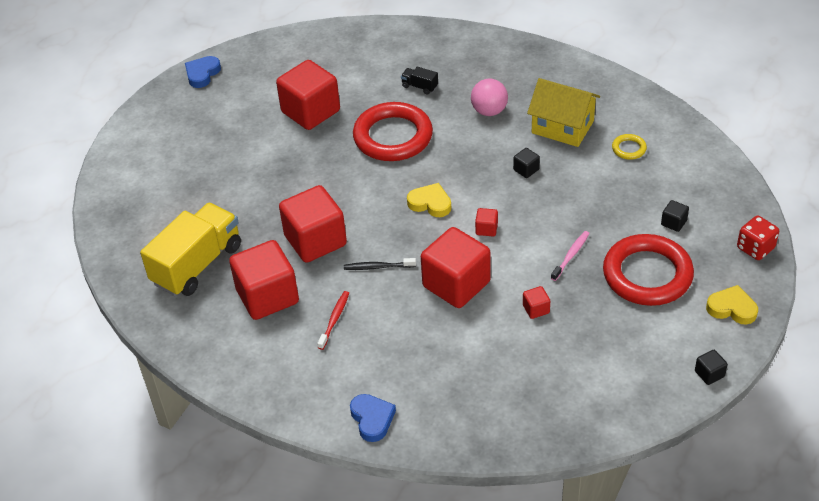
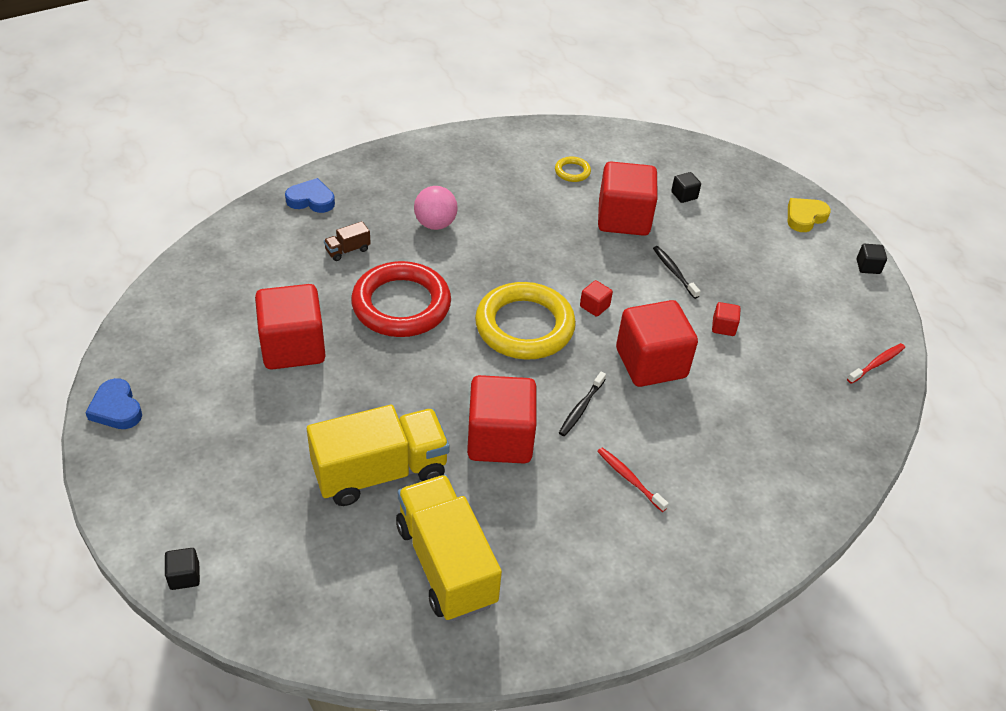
camera: 65 degrees left, 0 degrees up
red cube [229,240,299,320] -> red cube moved to [598,161,658,236]
blue heart [350,394,396,442] -> blue heart moved to [285,178,335,213]
black truck [401,67,438,95] -> brown truck [324,221,371,261]
yellow heart [407,183,451,217] -> yellow ring [475,282,576,360]
black cube [513,148,540,178] -> black cube moved to [165,548,200,590]
yellow house [527,78,600,147] -> none
pink toothbrush [551,231,590,281] -> black toothbrush [653,246,700,299]
red ring [603,234,694,306] -> none
red dice [737,216,779,260] -> none
none -> yellow truck [307,405,450,506]
none -> red toothbrush [847,343,905,384]

